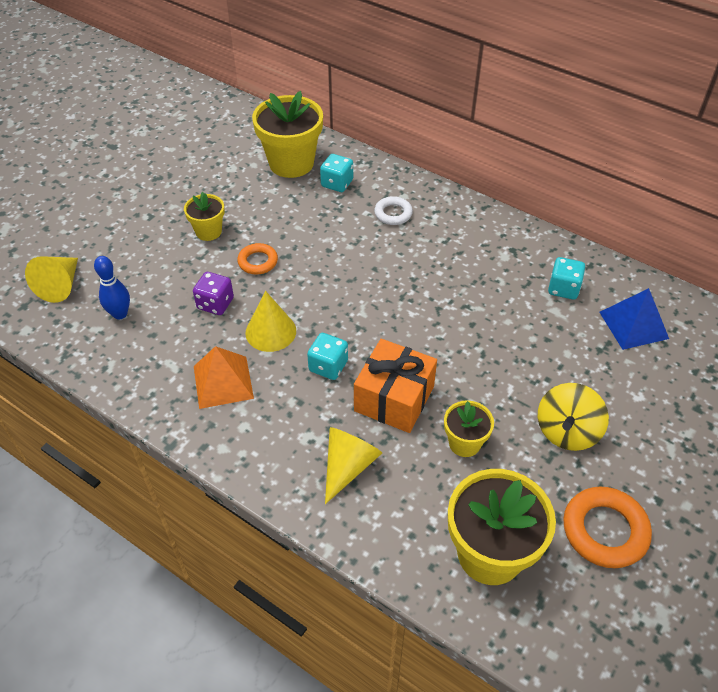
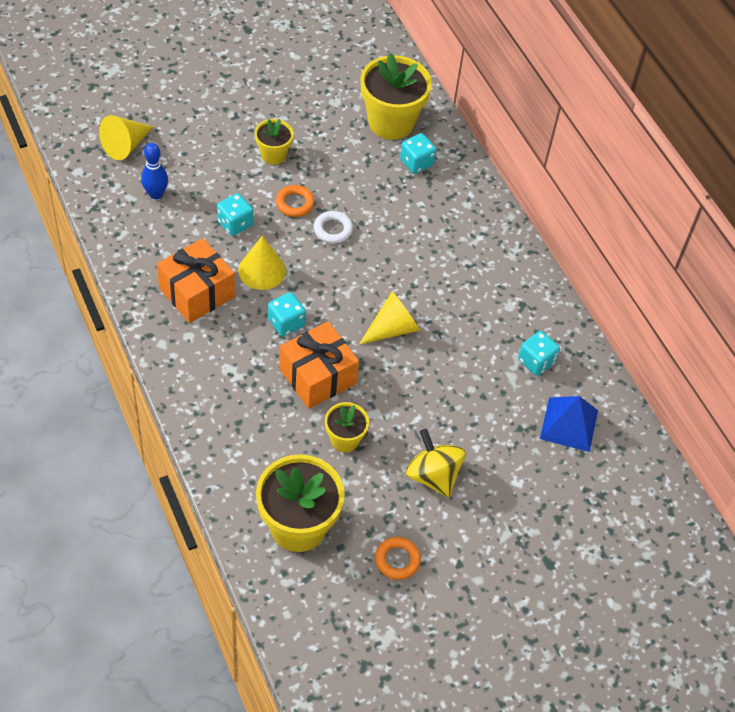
camera: 25 degrees right, 5 degrees up
purple dice [193,272,234,315] -> turquoise dice [217,193,253,236]
orange pyramid [194,346,254,409] -> orange gift [157,238,235,323]
yellow cone [325,427,382,504] -> yellow cone moved to [359,291,420,345]
white ring [374,196,413,225] -> white ring moved to [314,211,353,244]
yellow spinning top [538,383,609,451] -> yellow spinning top turned 90 degrees clockwise [406,429,466,498]
orange ring [563,487,652,568] -> orange ring [375,537,421,580], size x0.61

